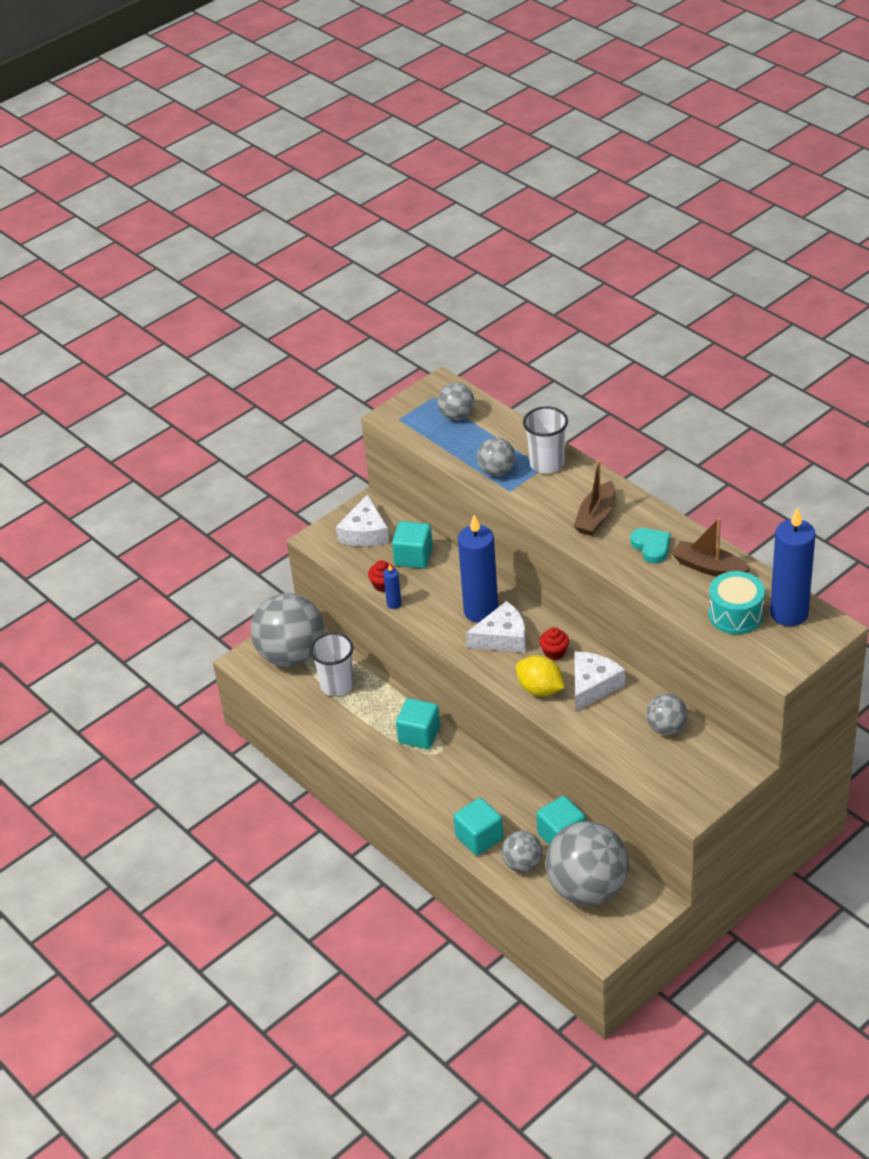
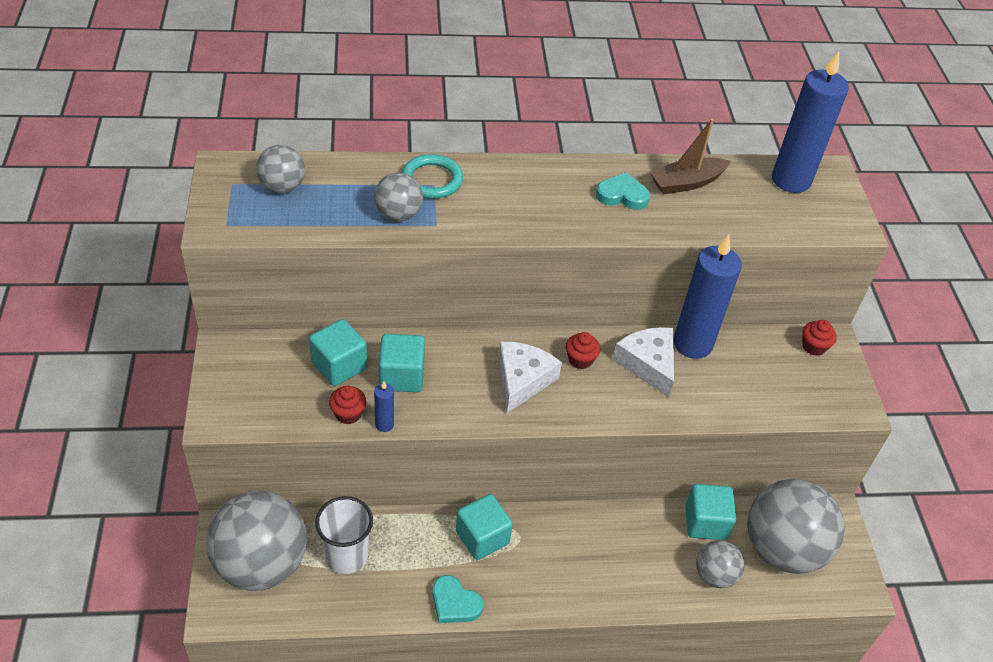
camera: 60 degrees left, 5 degrees up
white cheese [336,494,389,547] -> none
turquoise cube [454,798,503,856] -> turquoise cube moved to [379,334,425,392]
blue candle [458,515,498,623] -> blue candle moved to [674,234,742,359]
yellow lemon [516,655,565,696] -> none
white cup [523,406,568,474] -> turquoise ring [402,154,463,199]
brown boat [573,460,615,536] -> none
grey ball [646,694,688,735] -> none
turquoise drum [708,571,765,634] -> none
none -> turquoise heart [433,575,483,623]
none -> red cupcake [802,320,837,356]

